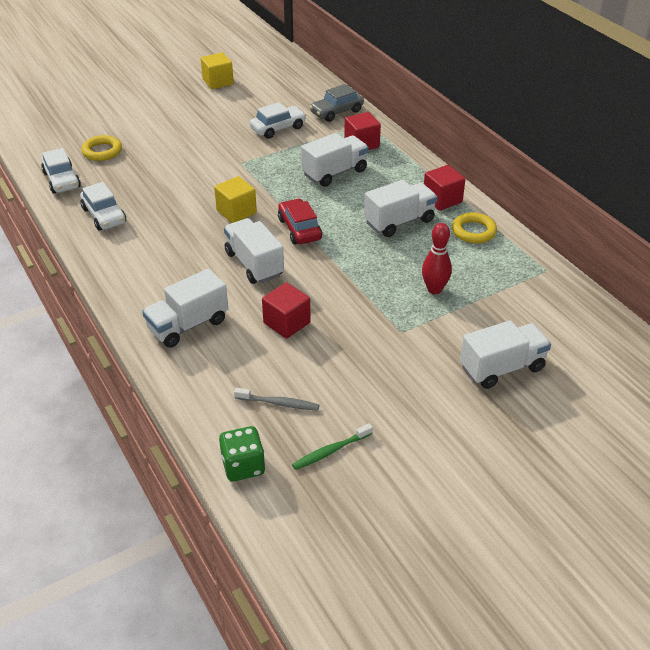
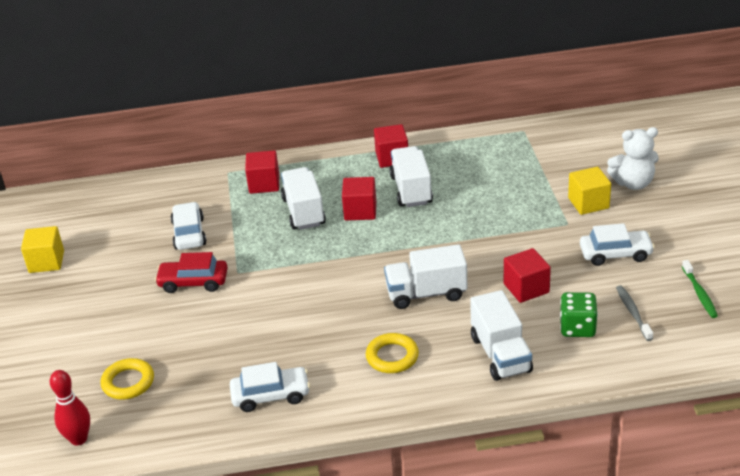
camera: 65 degrees left, 5 degrees down
white car [41,148,81,193] -> white car moved to [580,223,655,266]
yellow cube [214,176,257,223] -> yellow cube moved to [568,167,611,215]
green dice [219,426,265,482] -> green dice moved to [560,292,598,337]
grey toothbrush [234,388,319,411] -> grey toothbrush turned 45 degrees counterclockwise [616,285,653,341]
red car [278,198,322,244] -> red car moved to [155,252,228,293]
grey car [310,84,364,122] -> none
red bowling pin [422,223,452,294] -> red bowling pin moved to [50,370,90,446]
yellow ring [452,212,497,243] -> yellow ring moved to [366,333,419,373]
white truck [460,320,551,389] -> white teddy bear [607,127,659,190]
none -> red cube [342,177,376,221]

